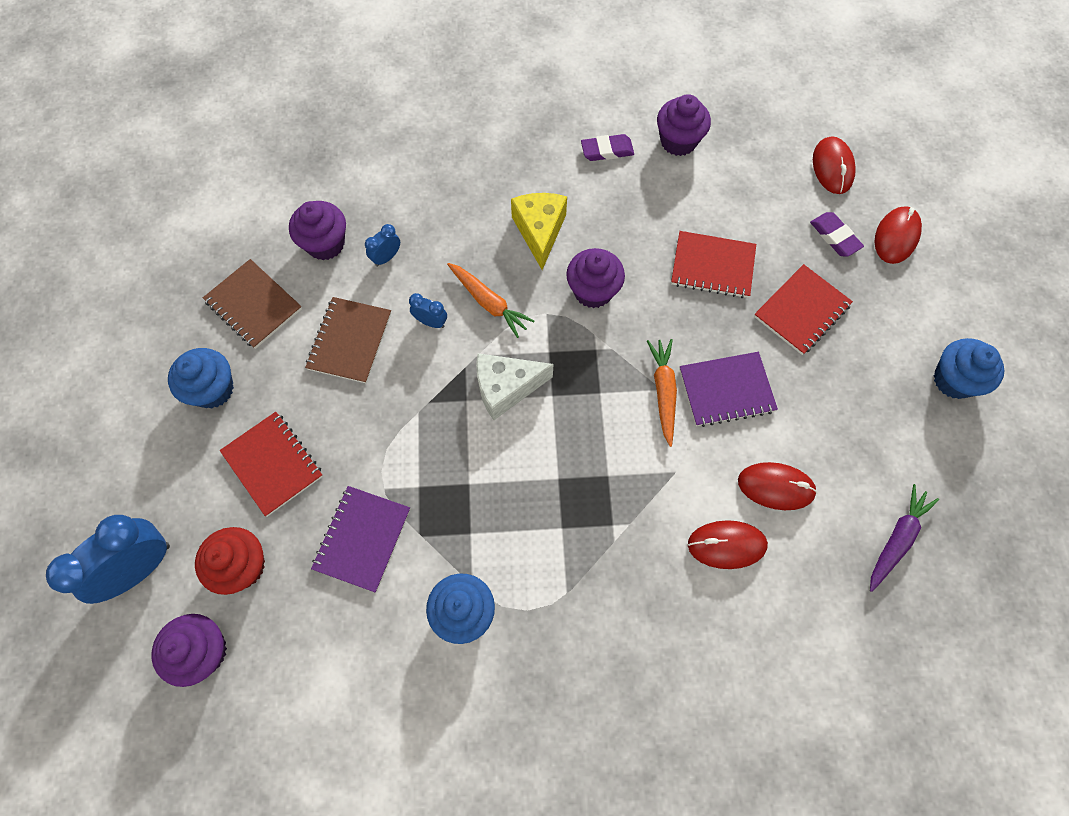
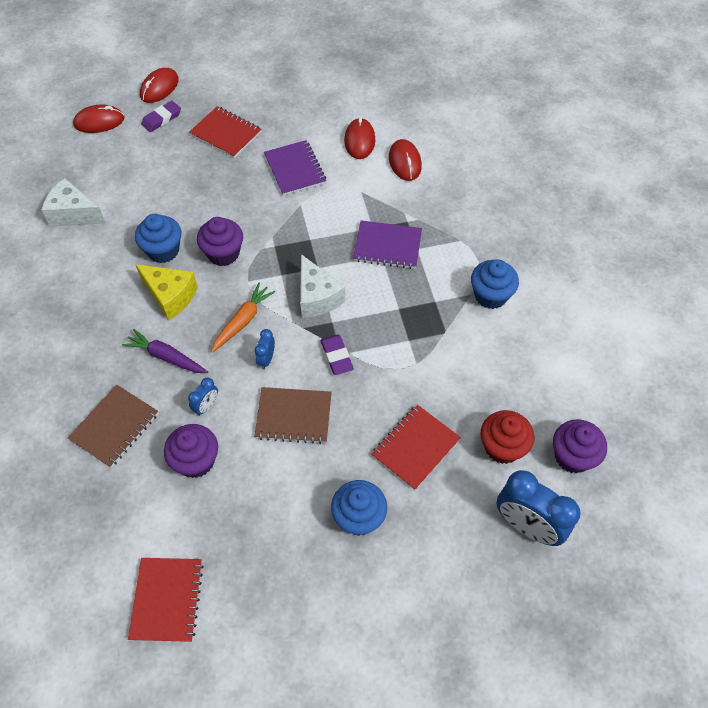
camera: 100 degrees left, 10 degrees down
brown notebook [203,259,302,349] -> brown notebook moved to [68,384,158,468]
purple notebook [311,486,410,592] -> purple notebook moved to [353,220,422,269]
blue clock [365,224,400,267] -> blue clock turned 90 degrees counterclockwise [188,378,218,416]
yellow cheese [511,193,567,270] -> yellow cheese turned 135 degrees counterclockwise [135,264,198,320]
purple eraser [581,134,634,161] -> purple eraser moved to [321,334,354,375]
orange carrot [647,339,677,447] -> none
purple cupcake [657,94,711,156] -> white cheese [42,178,105,226]
red notebook [671,231,756,298] -> red notebook moved to [128,558,204,642]
purple carrot [870,484,939,592] -> purple carrot moved to [122,329,208,373]
red mouse [875,206,922,264] -> red mouse turned 75 degrees counterclockwise [140,68,179,103]
blue cupcake [934,338,1005,399] -> blue cupcake moved to [135,214,181,263]

